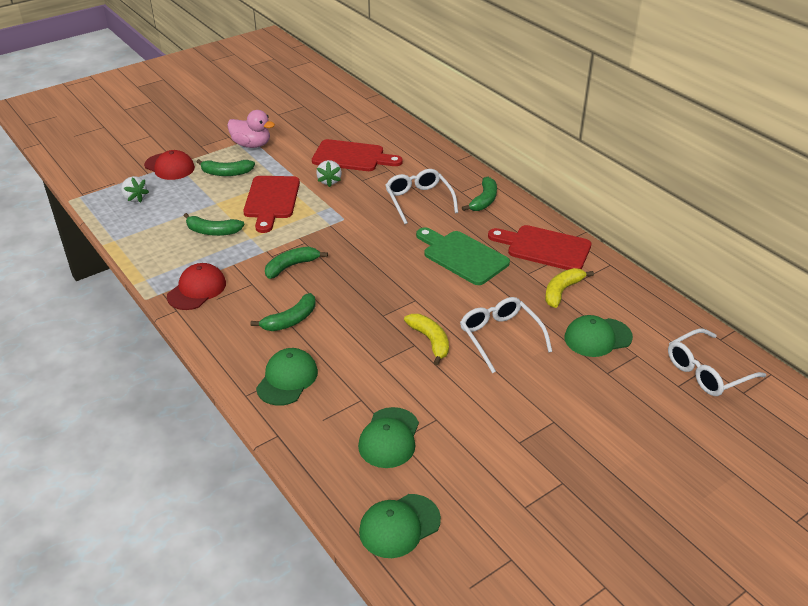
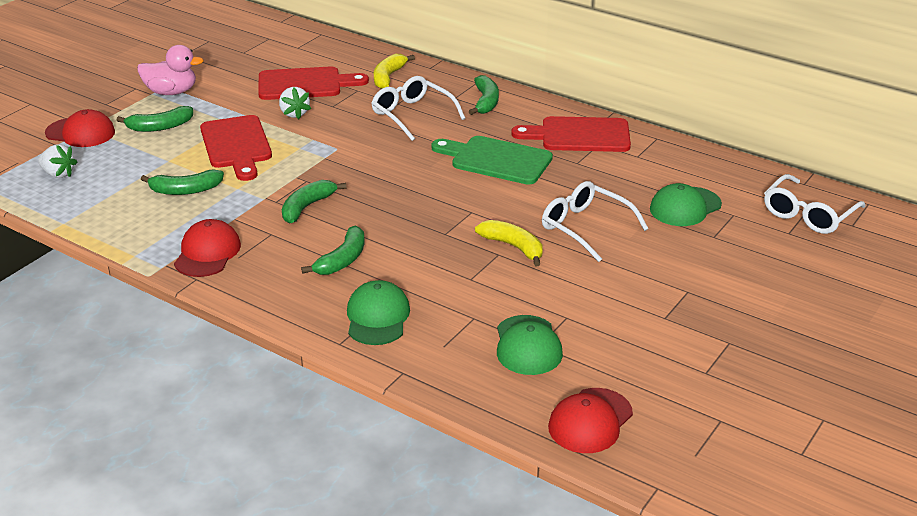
camera: 20 degrees left, 5 degrees down
green cap [359,494,441,558] -> red cap [548,388,633,453]
yellow banana [545,268,594,308] -> yellow banana moved to [374,54,415,89]

